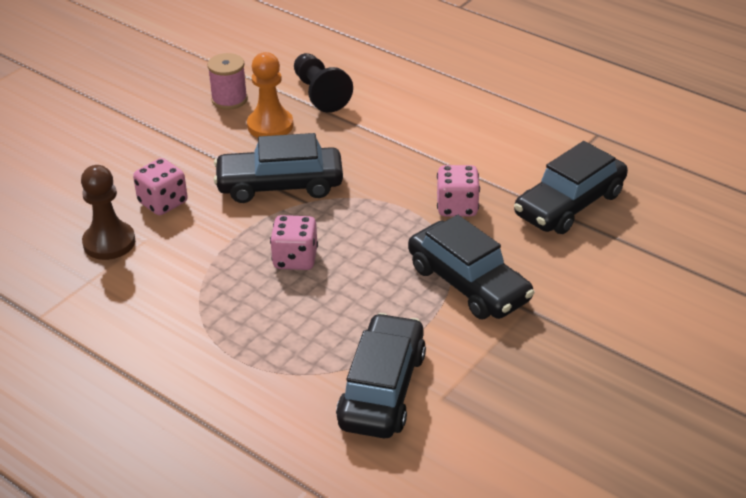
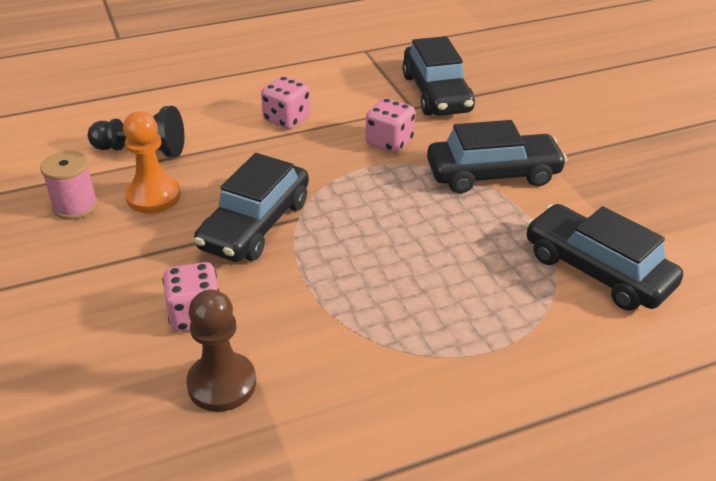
camera: 60 degrees left, 0 degrees up
pink dice [270,215,318,270] -> pink dice moved to [261,76,311,129]

